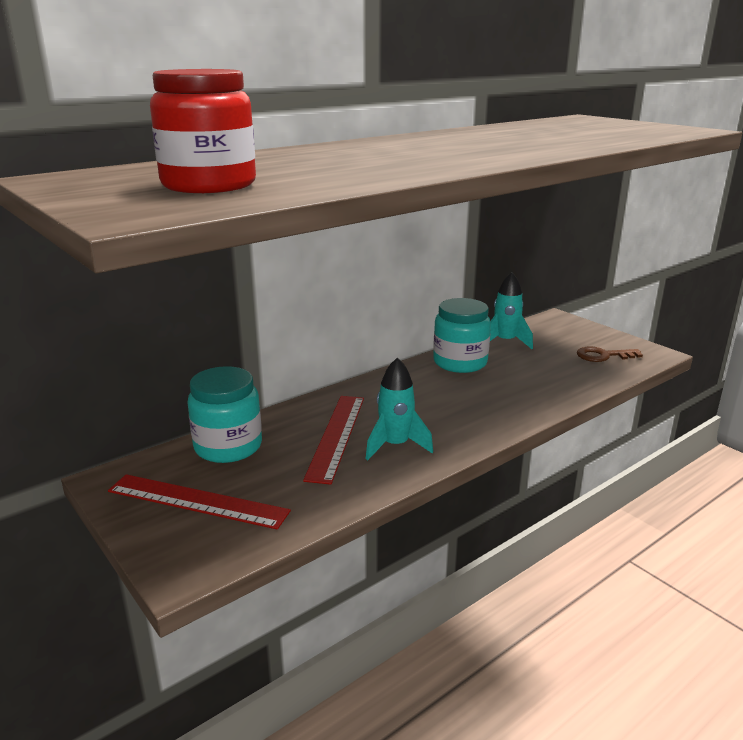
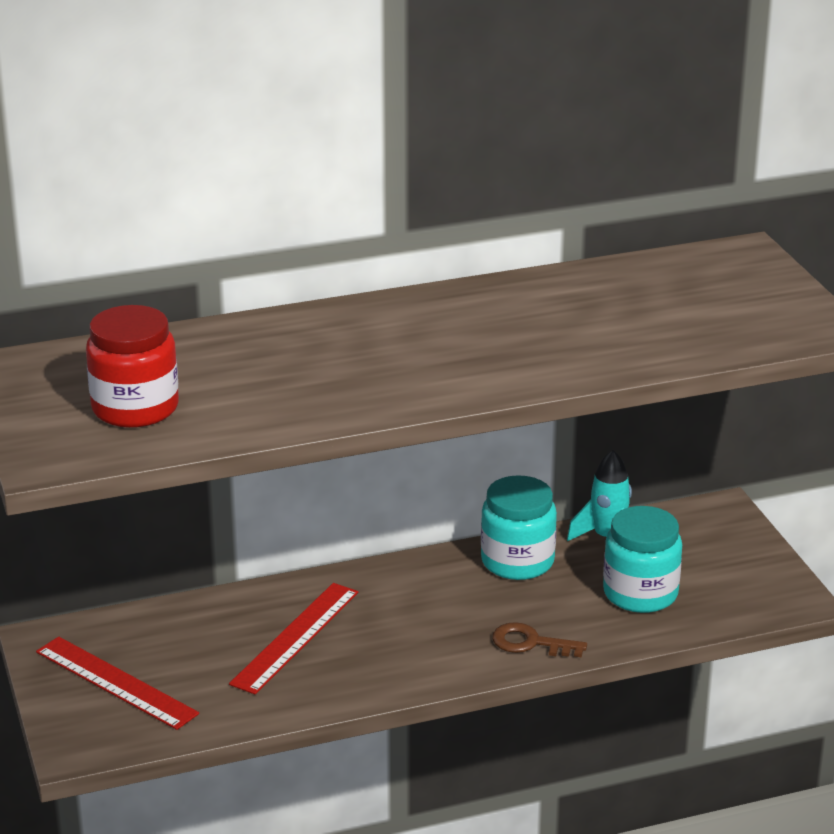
camera: 20 degrees right, 5 degrees up
turquoise jar [187,366,262,463] -> turquoise jar moved to [603,506,682,613]
turquoise rocket [366,358,433,460] -> none
brown key [577,346,643,362] -> brown key moved to [492,622,587,657]

